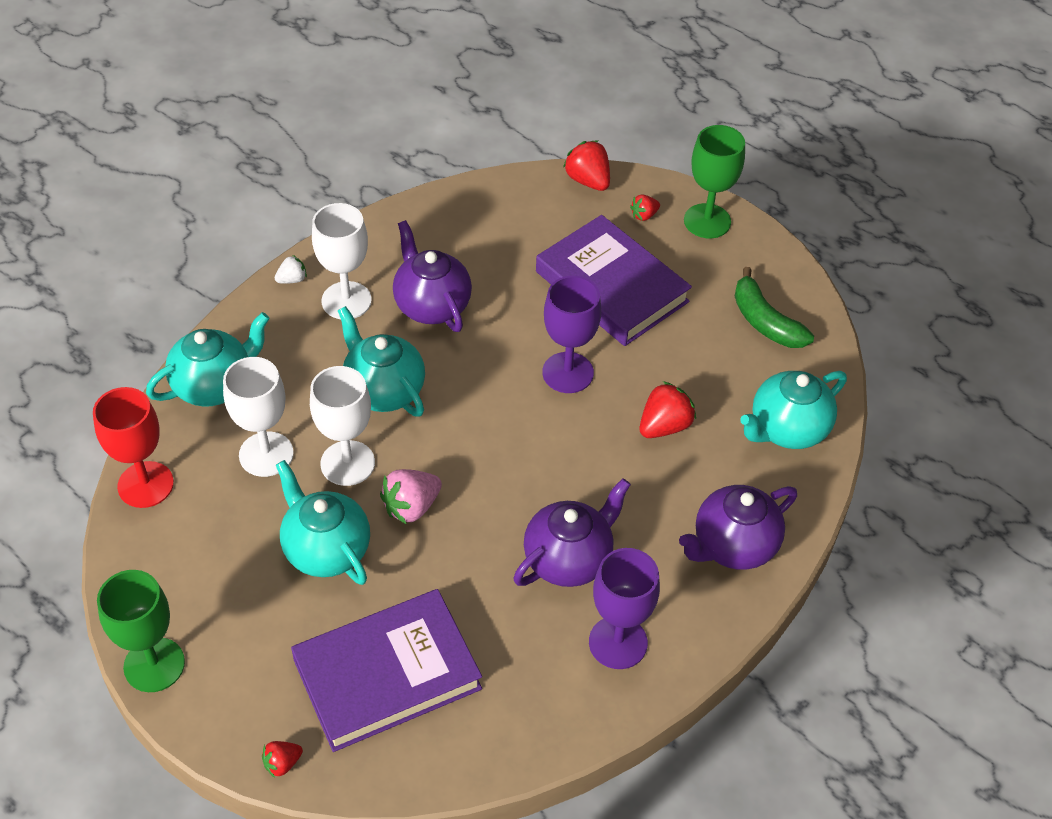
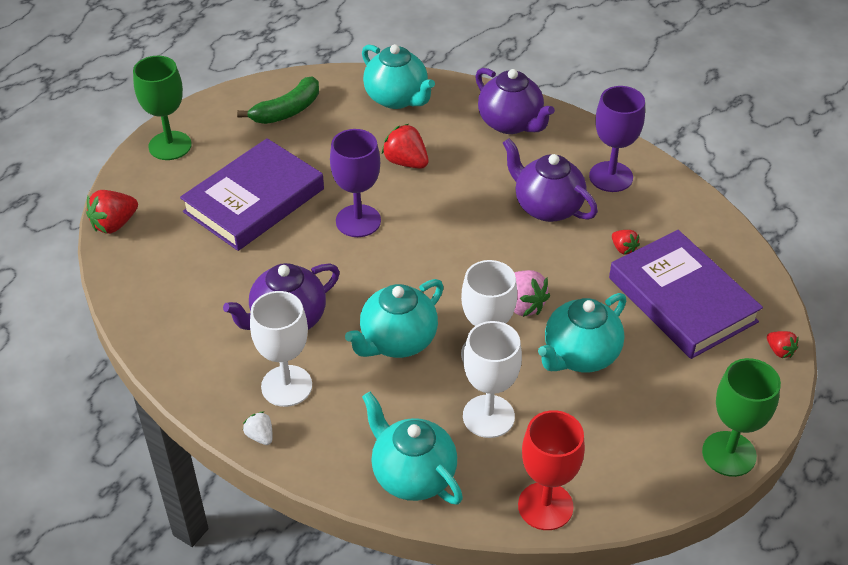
camera: 95 degrees left, 5 degrees down
red strawberry [630,194,660,221] -> red strawberry moved to [612,230,640,255]

